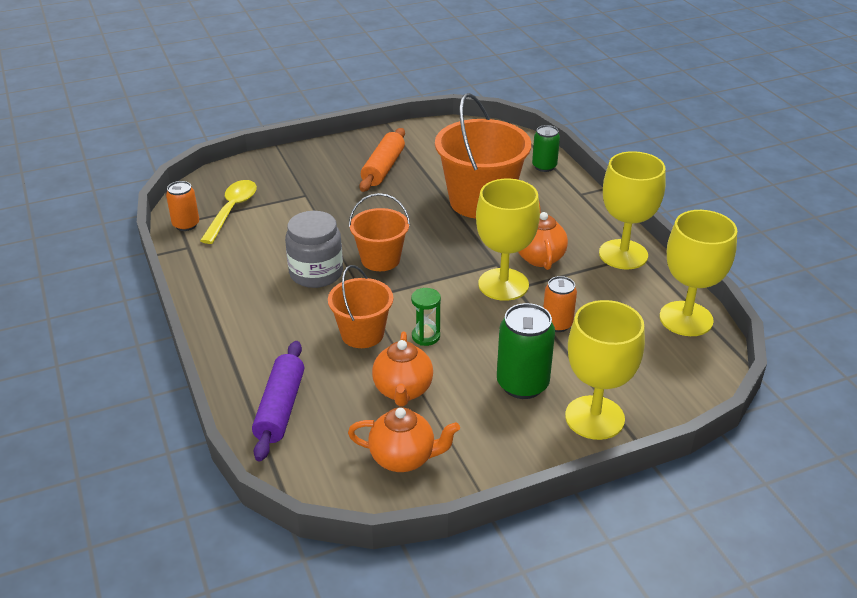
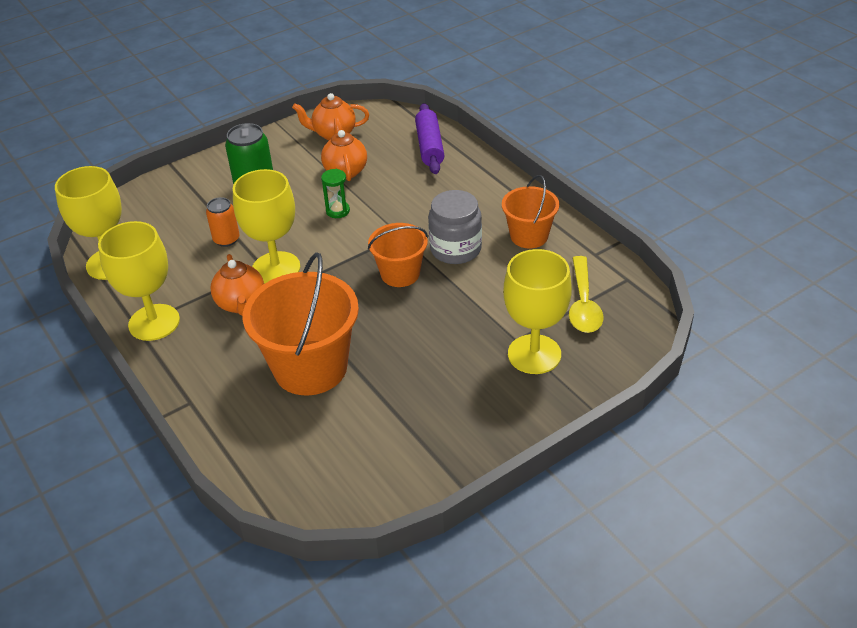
camera: 170 degrees right, 5 degrees up
orange can [166,181,199,231] -> none
orange bucket [328,265,393,348] -> orange bucket moved to [502,175,559,248]
orange rolling pin [359,128,405,192] -> none
green can [532,125,560,172] -> none
yellow goblet [565,300,645,440] -> yellow goblet moved to [503,249,572,374]

